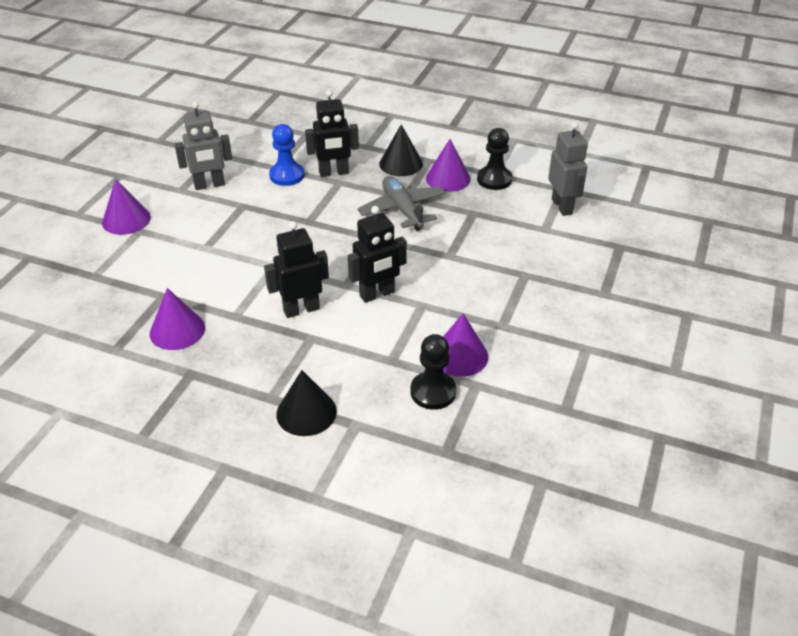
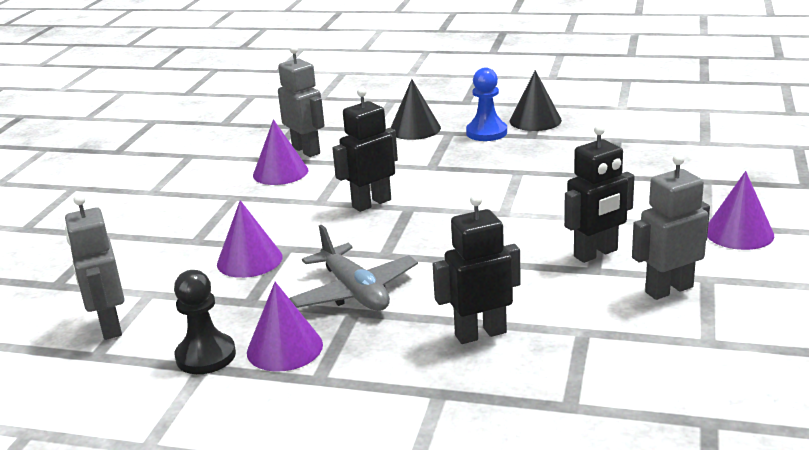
camera: 175 degrees right, 15 degrees down
purple cone [150,288,205,350] -> purple cone moved to [217,200,283,278]
black robot [264,221,329,318] -> black robot moved to [564,124,635,263]
blue pawn [269,124,305,186] -> blue pawn moved to [466,68,507,141]
black cone [379,124,423,176] -> black cone moved to [510,70,562,131]
black pawn [410,334,456,410] -> grey robot [278,45,325,157]

